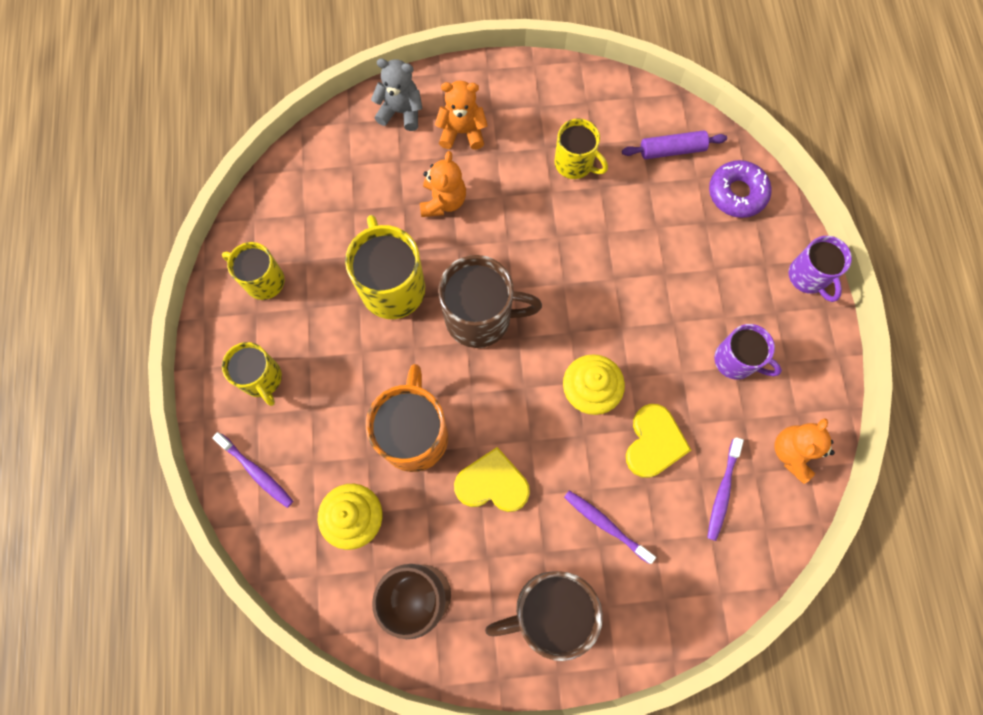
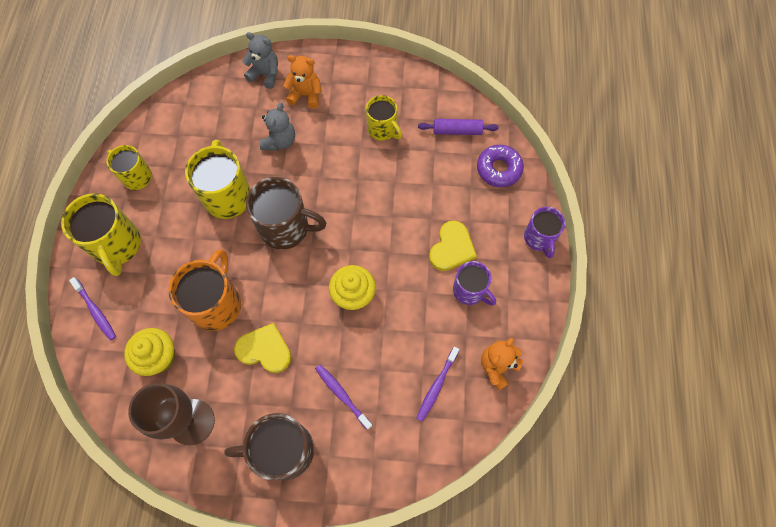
camera: 10 degrees right, 5 degrees down
yellow mug [222,342,282,406] -> yellow mug [61,193,141,276], size x1.59
orange teddy bear [420,151,466,217] -> grey teddy bear [260,103,295,151]
yellow heart [626,404,691,478] -> yellow heart moved to [429,221,477,271]

